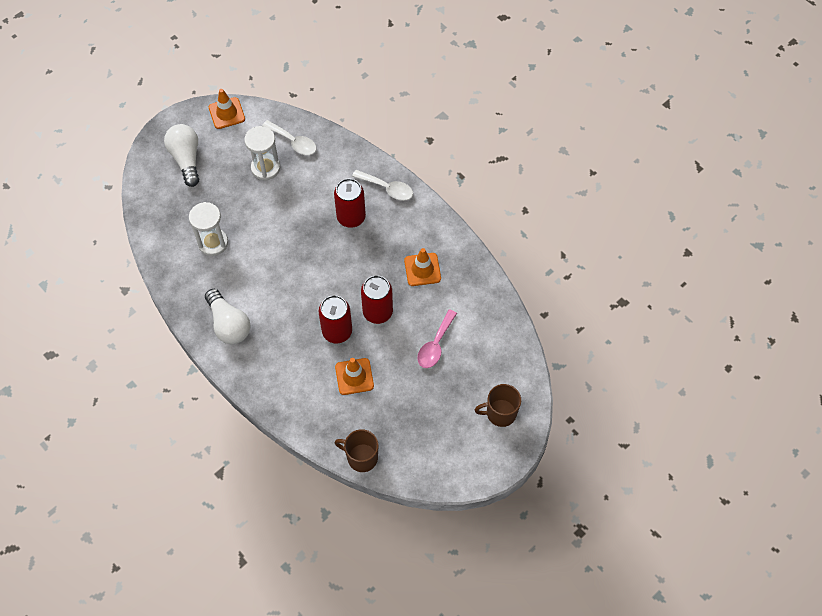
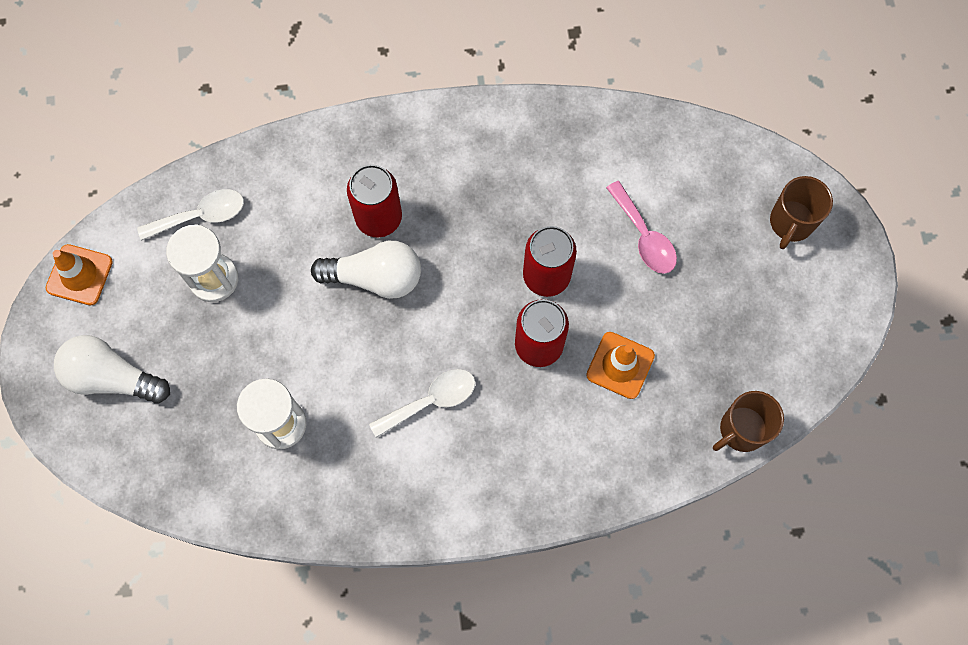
camera: 55 degrees left, 10 degrees up
white light bulb [205,289,251,344] -> white light bulb moved to [311,241,421,299]
white spoon [352,170,413,201] -> white spoon moved to [369,369,475,438]
orange traffic cone [404,248,441,286] -> none

